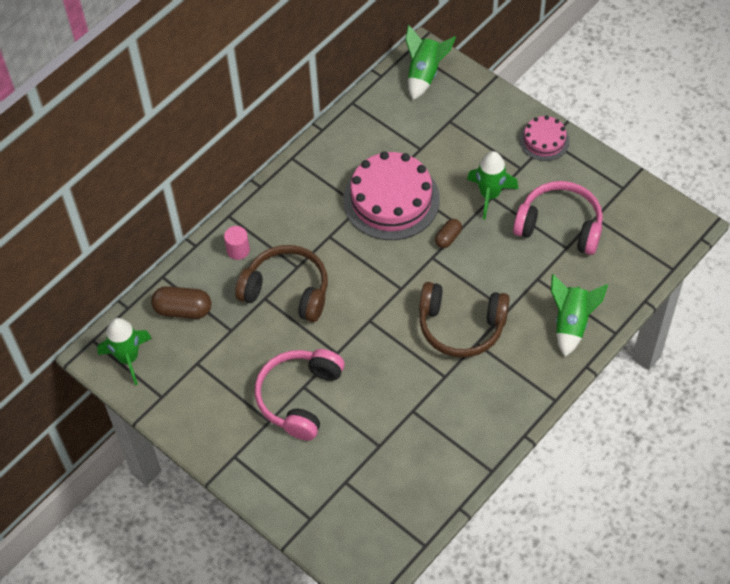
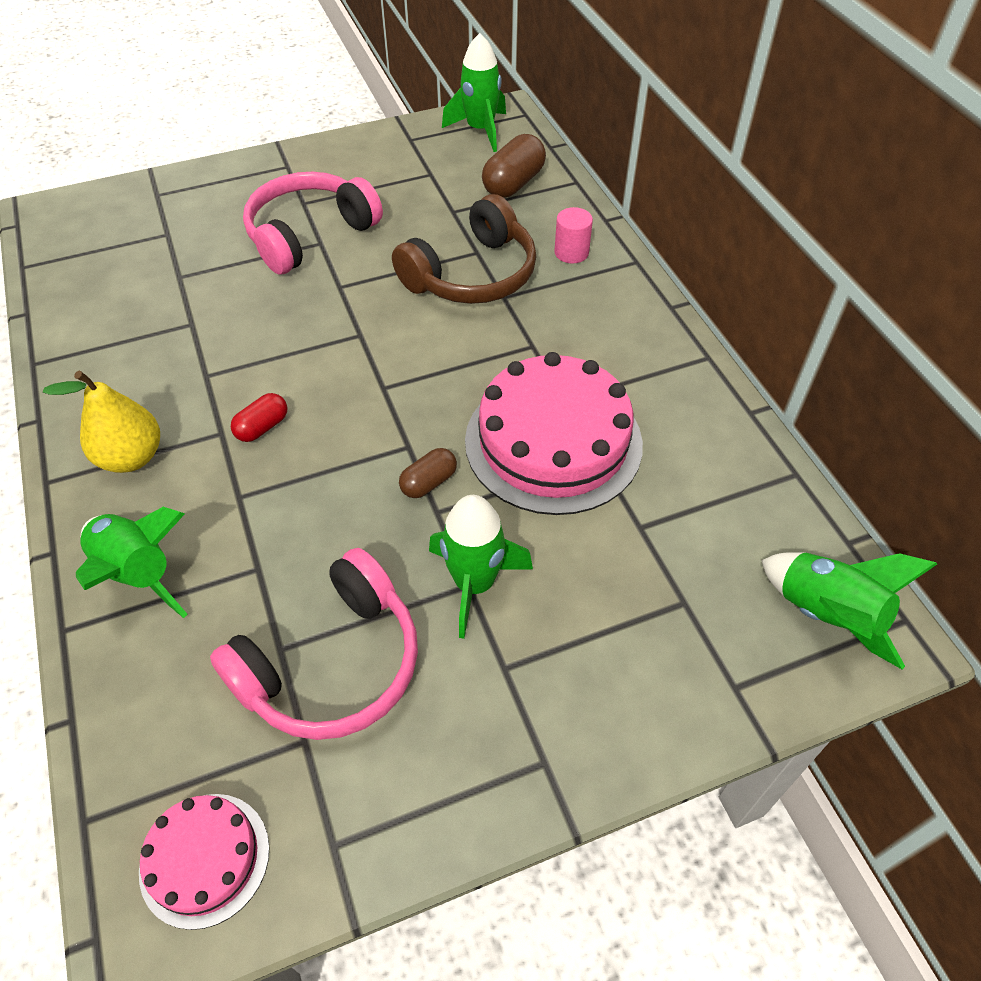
camera: 115 degrees right, 5 degrees down
pink headphones [255,349,345,441] -> pink headphones turned 90 degrees counterclockwise [243,172,383,275]
brown headphones [419,282,510,357] -> red capsule [231,393,287,442]
brown capsule [435,219,462,248] -> brown capsule turned 75 degrees clockwise [399,448,457,498]
pink cake [519,116,570,161] -> pink cake moved to [139,794,270,930]
none -> yellow pear [43,371,160,473]

